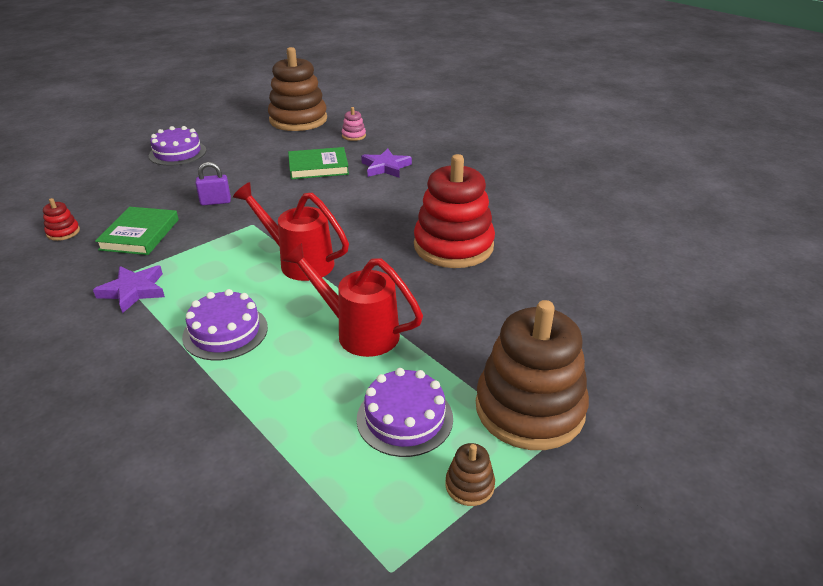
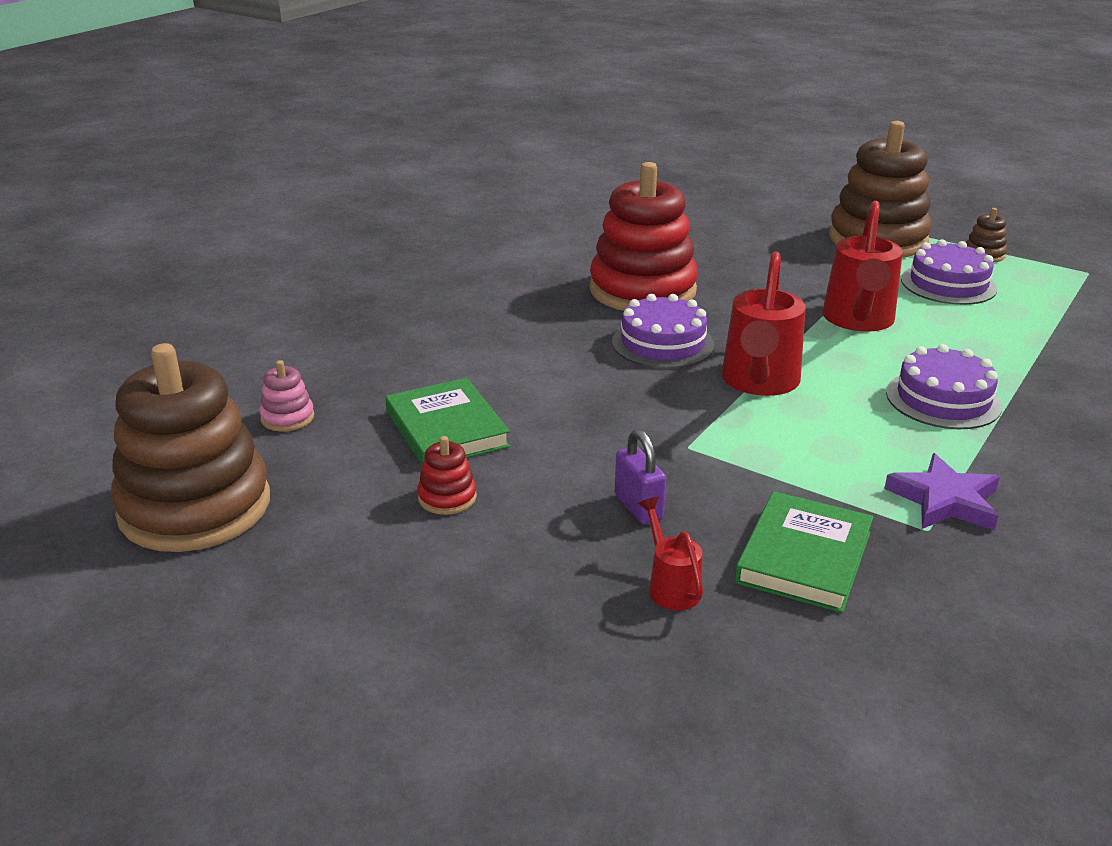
camera: 105 degrees left, 5 degrees down
red stacking toy [43,198,80,241] -> red stacking toy moved to [417,436,477,515]
green book [95,207,179,255] -> green book turned 60 degrees counterclockwise [735,491,873,613]
purple cake [149,126,206,166] -> purple cake moved to [612,294,714,369]
purple star [361,149,412,178] -> none
none -> red watering can [638,497,703,610]

